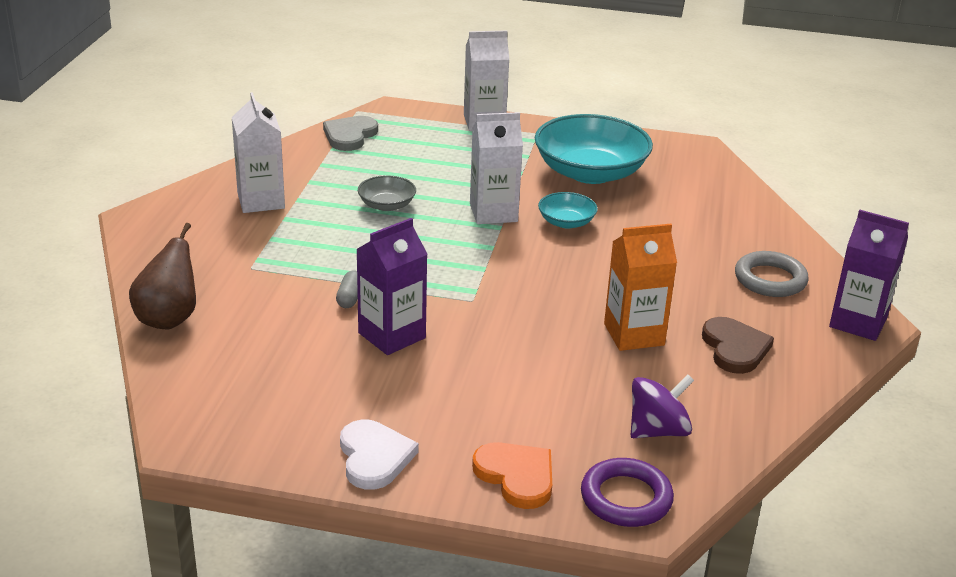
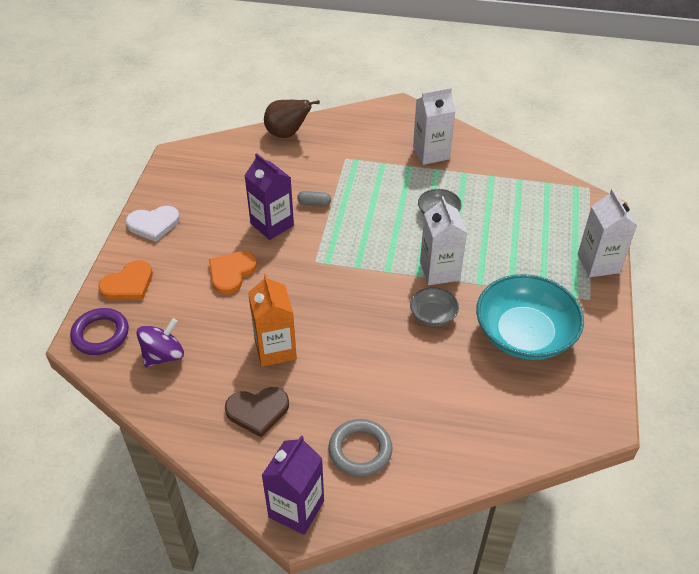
camera: 90 degrees right, 15 degrees up
grey heart [323,116,378,151] -> none
turquoise bowl [538,192,598,229] -> grey bowl [410,287,459,326]
purple spinning top [631,374,694,438] -> purple spinning top turned 105 degrees counterclockwise [136,318,184,367]
none -> orange heart [209,251,257,294]

